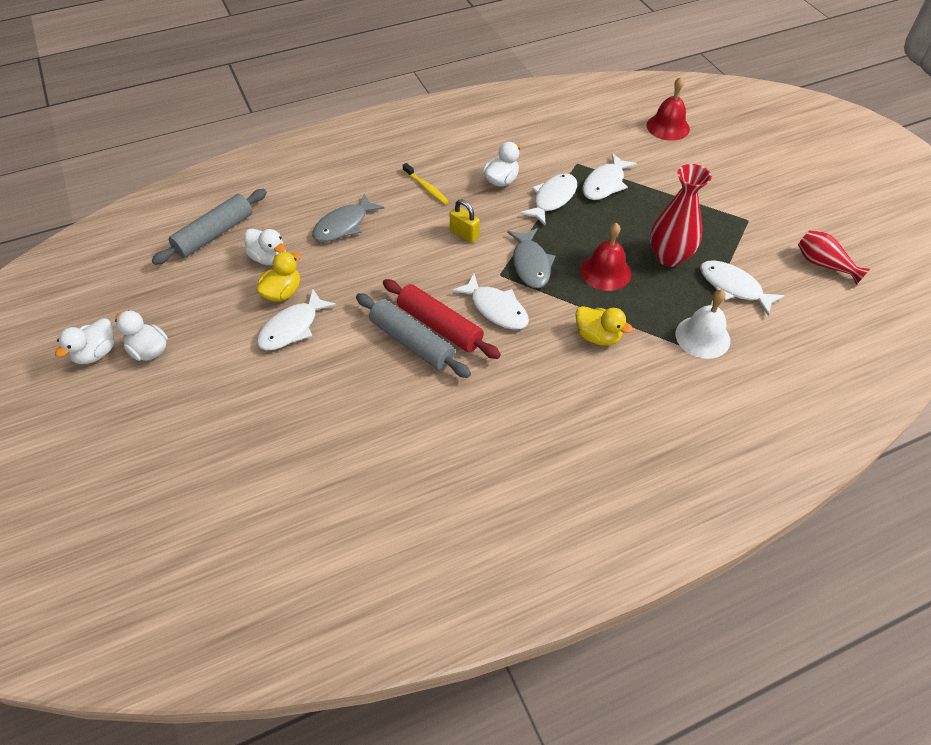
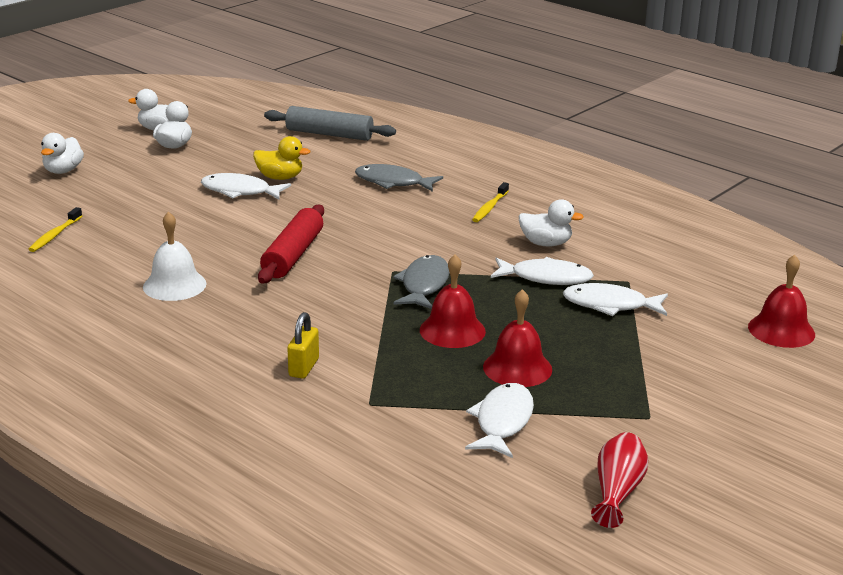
camera: 65 degrees right, 25 degrees down
white duck [244,228,286,265] -> white duck moved to [41,133,84,174]
grey rolling pin [356,293,471,378] -> none
yellow padlock [450,199,480,243] -> yellow padlock moved to [287,312,319,379]
white fish [451,274,529,330] -> none
grey fish [507,228,556,288] -> grey fish turned 135 degrees clockwise [393,255,450,309]
yellow duck [575,306,633,346] -> none
red vase [650,164,712,267] -> red bell [483,289,552,387]
white bell [676,289,730,359] -> white bell moved to [143,211,207,301]
none -> yellow toothbrush [28,207,82,252]

